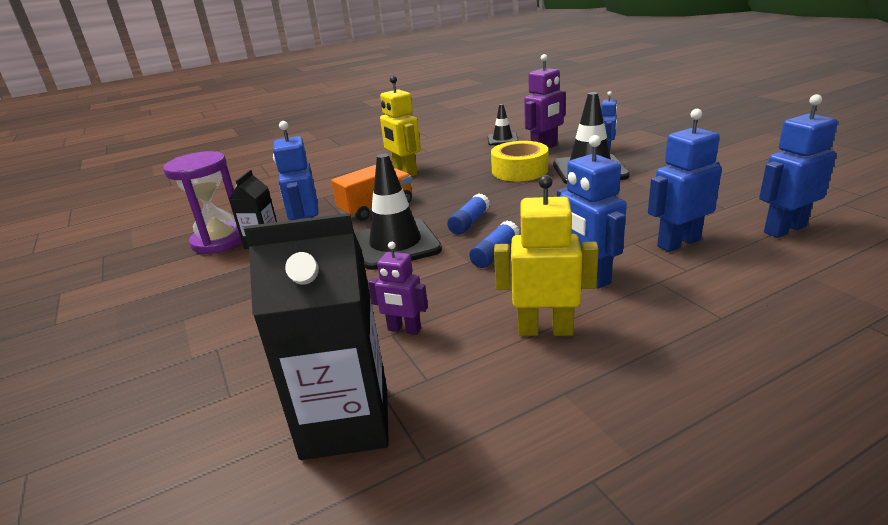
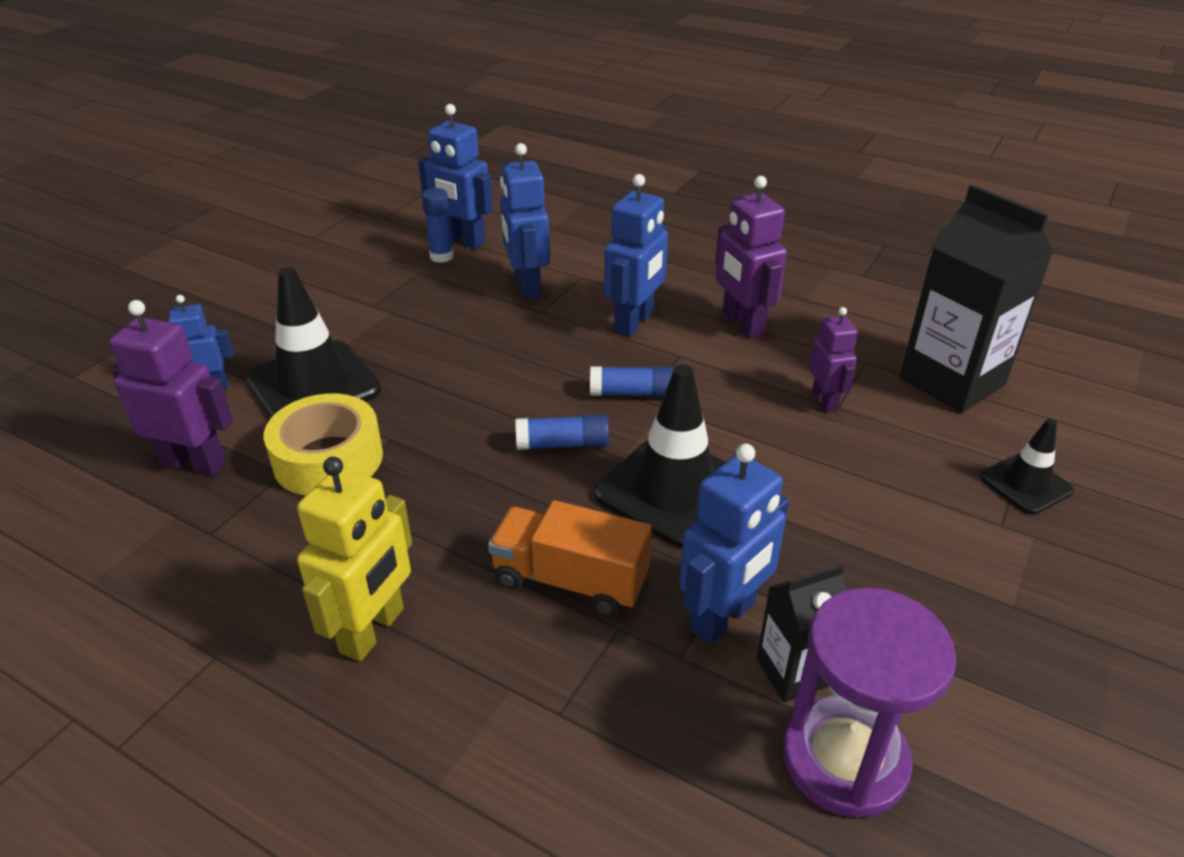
camera: 125 degrees left, 10 degrees up
black traffic cone [488,104,518,145] -> black traffic cone moved to [980,418,1074,515]
yellow robot [494,175,599,336] -> purple robot [715,176,787,339]
blue robot [648,109,722,252] -> blue robot turned 45 degrees clockwise [500,143,550,300]
none -> blue glue stick [422,188,454,263]

